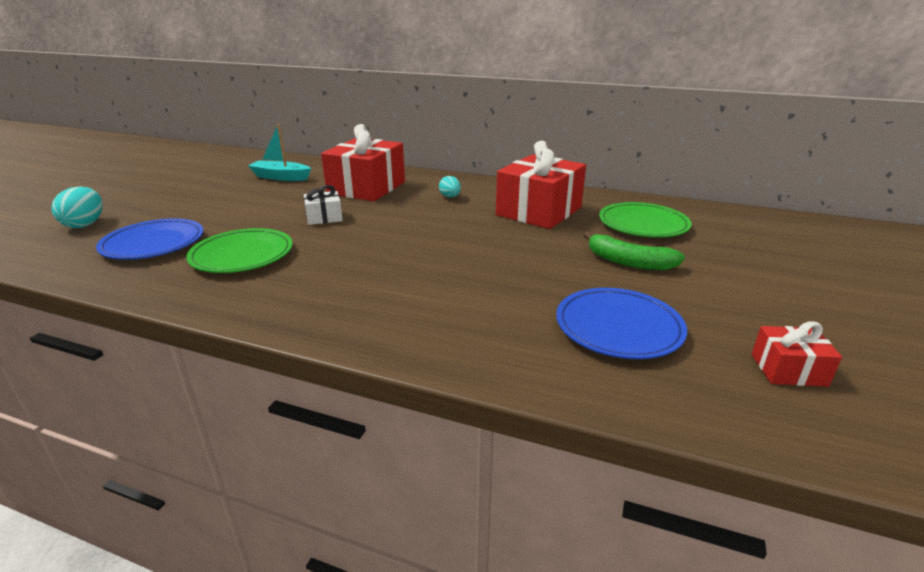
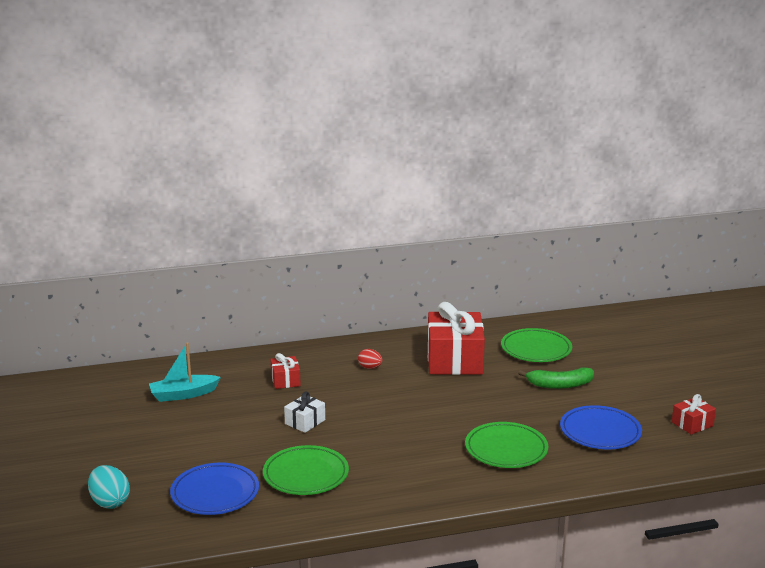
camera: 35 degrees left, 5 degrees down
red gift [321,124,405,201] -> red gift [270,353,301,389], size x0.47
turquoise egg [439,176,461,198] -> red egg [358,349,382,369]
none -> green plate [465,422,548,468]

